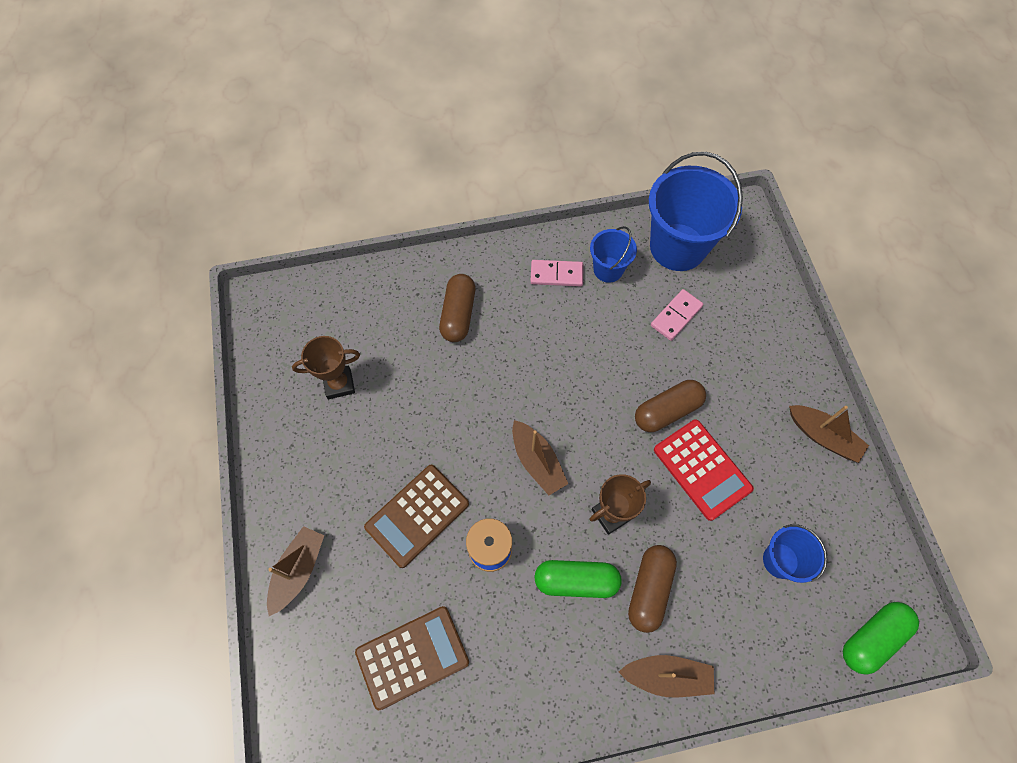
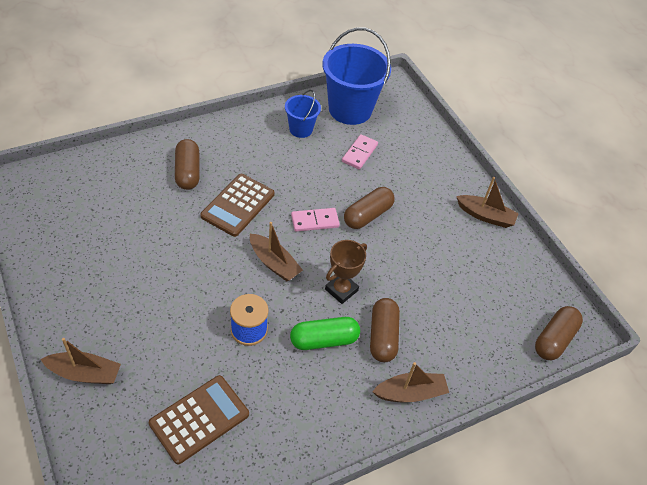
camera: 20 degrees left, 15 degrees down
brown boat [267,526,324,616] -> brown boat turned 90 degrees clockwise [41,338,121,384]
brown trophy [292,336,360,399] -> none
brown calculator [364,465,469,568] -> brown calculator moved to [200,174,275,237]
pink domino [530,260,583,286] -> pink domino moved to [291,208,340,232]
red calculator [654,419,754,521] -> none
blue bucket [763,524,827,583] -> none
green capsule [843,602,919,675] -> brown capsule [535,306,583,360]

